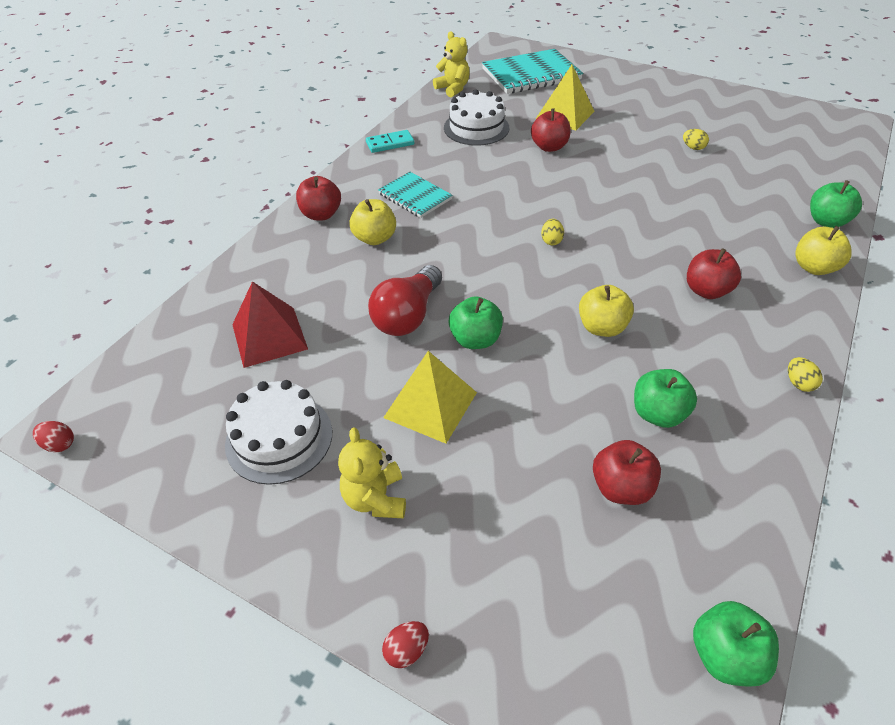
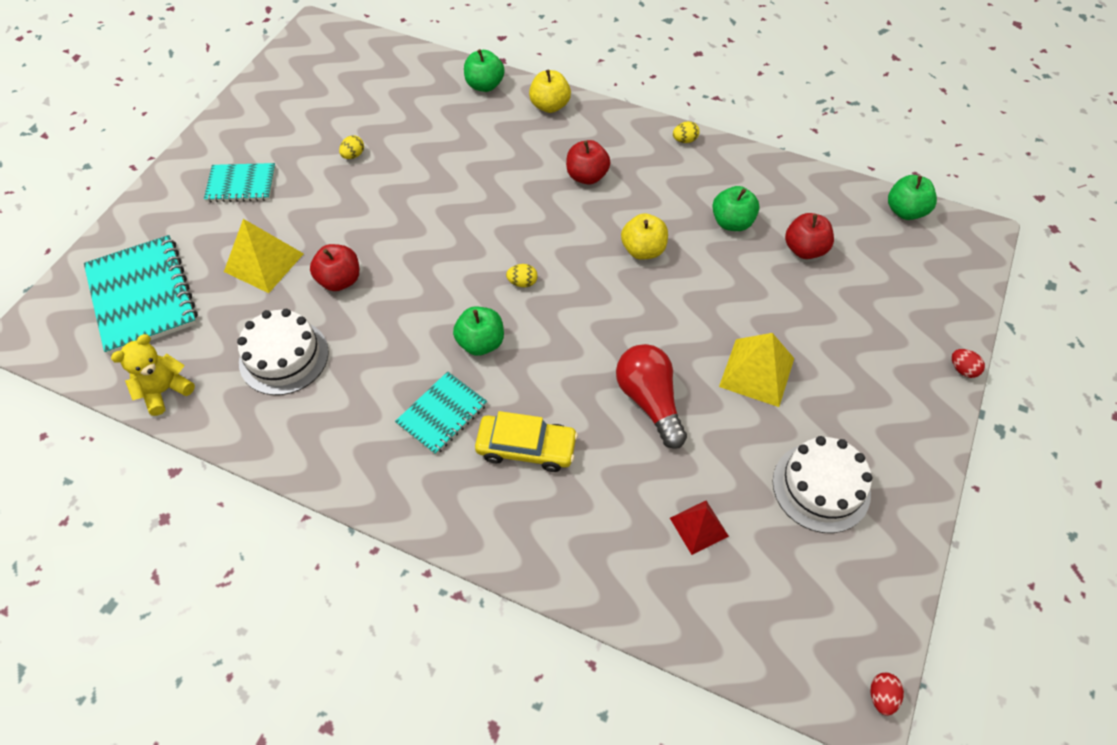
camera: 95 degrees left, 10 degrees up
red pyramid [232,281,308,368] -> red pyramid [670,501,729,555], size x0.64
red apple [296,176,341,220] -> none
yellow teddy bear [338,427,406,519] -> none
yellow apple [349,199,396,245] -> yellow car [475,411,578,472]
turquoise domino [366,130,414,153] -> none
red light bulb [368,265,442,336] -> red light bulb turned 135 degrees counterclockwise [616,344,687,449]
green apple [449,296,503,349] -> green apple moved to [453,307,504,356]
none -> turquoise notebook [204,163,276,203]

